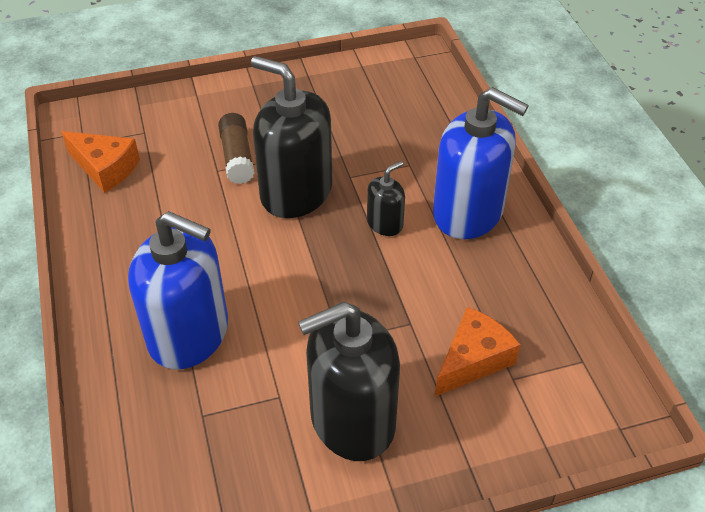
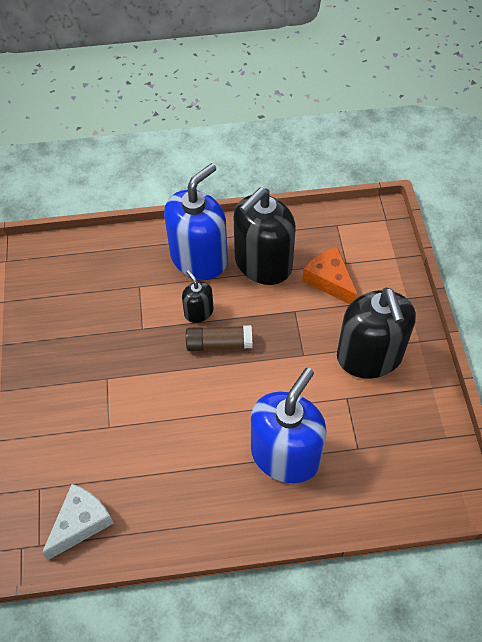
camera: 80 degrees left, 10 degrees up
orange cheese [61,131,140,193] -> white cheese [42,484,114,560]
brown glue stick [218,113,255,184] -> brown glue stick moved to [186,325,252,351]
black soap dispenser [251,56,332,218] -> black soap dispenser moved to [234,187,296,285]

